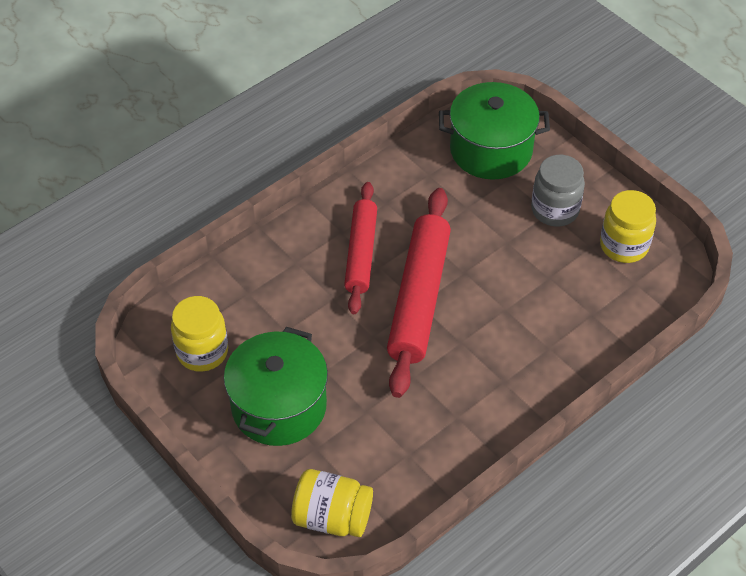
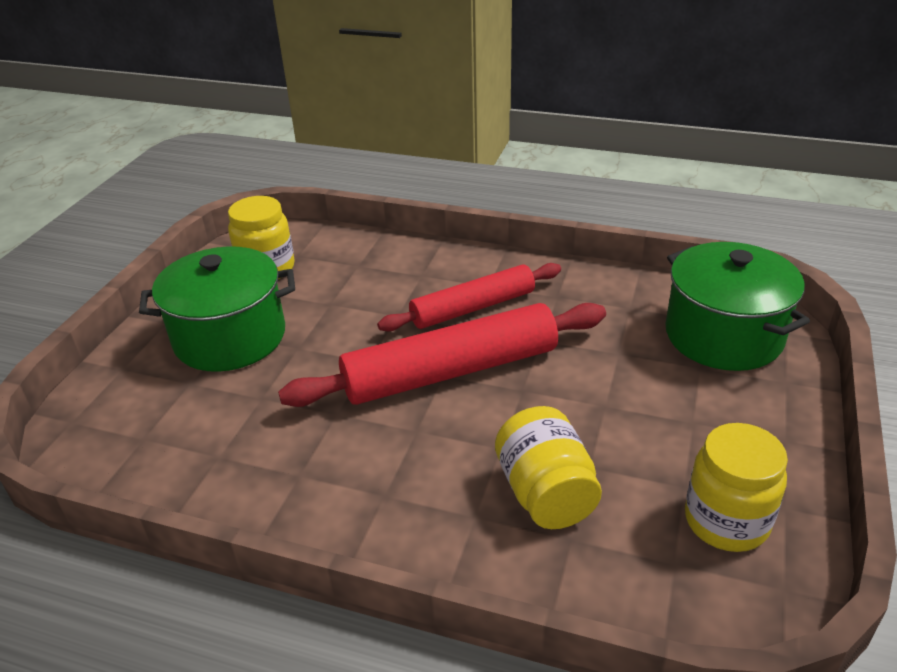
camera: 60 degrees right, 15 degrees down
yellow jar [291,469,373,537] -> yellow jar moved to [495,406,602,529]
grey jar [531,155,585,226] -> none

